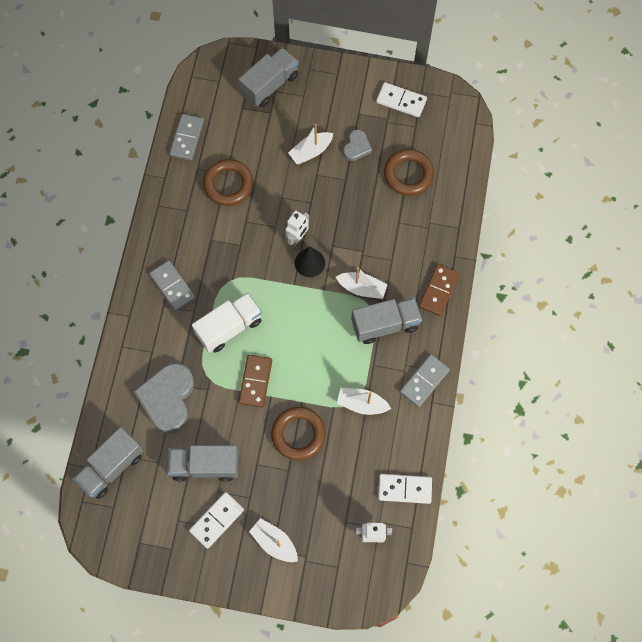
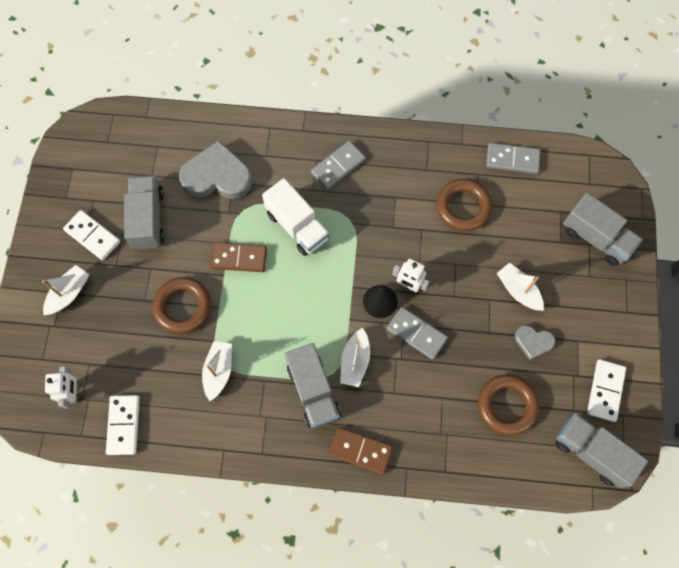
camera: 85 degrees right, 0 degrees up
grey truck [73,427,144,499] -> grey truck moved to [555,413,648,488]
grey domino [400,354,450,407] -> grey domino moved to [387,307,448,360]

